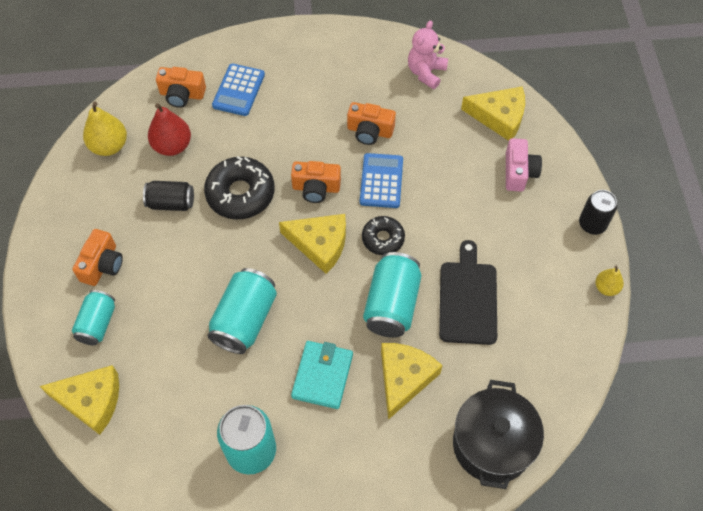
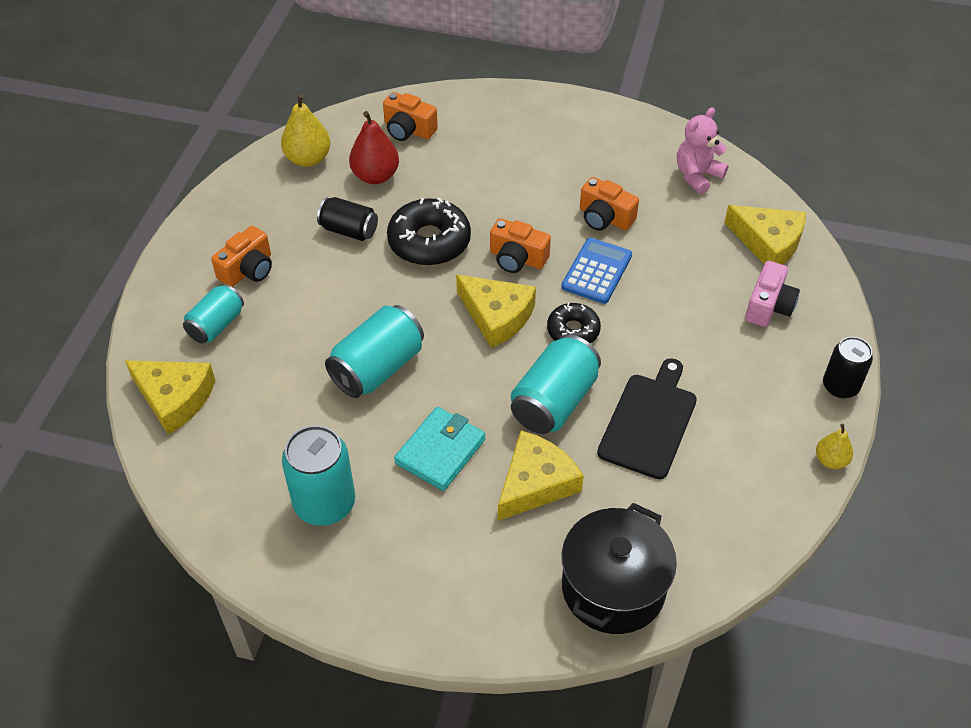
camera: 20 degrees right, 10 degrees down
blue calculator [212,64,265,116] -> none

